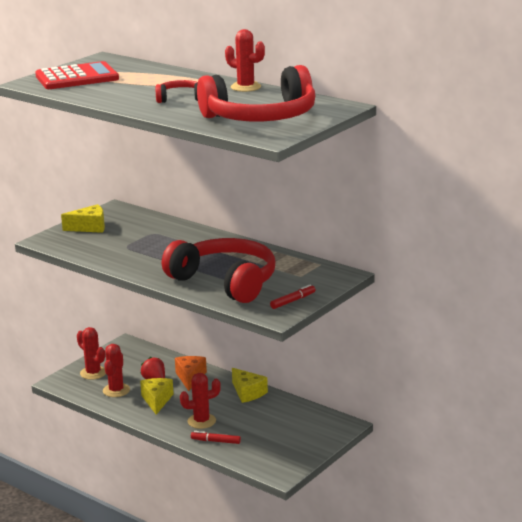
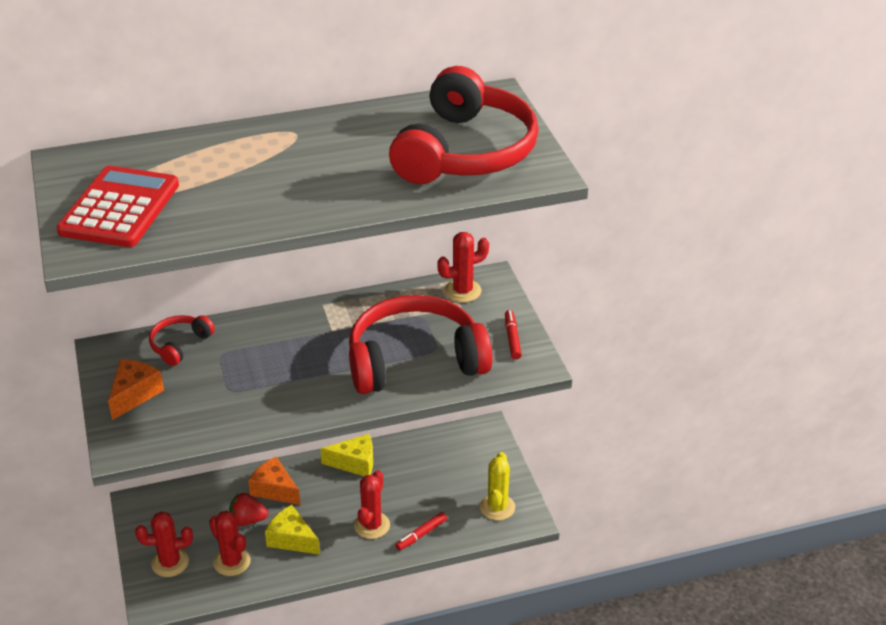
camera: 55 degrees left, 15 degrees up
yellow cheese [61,204,105,233] -> orange cheese [108,359,164,420]
red headphones [155,80,198,103] -> red headphones moved to [149,315,215,366]
red cactus [225,29,265,92] -> red cactus moved to [437,232,489,302]
none -> yellow cactus [480,452,515,520]

